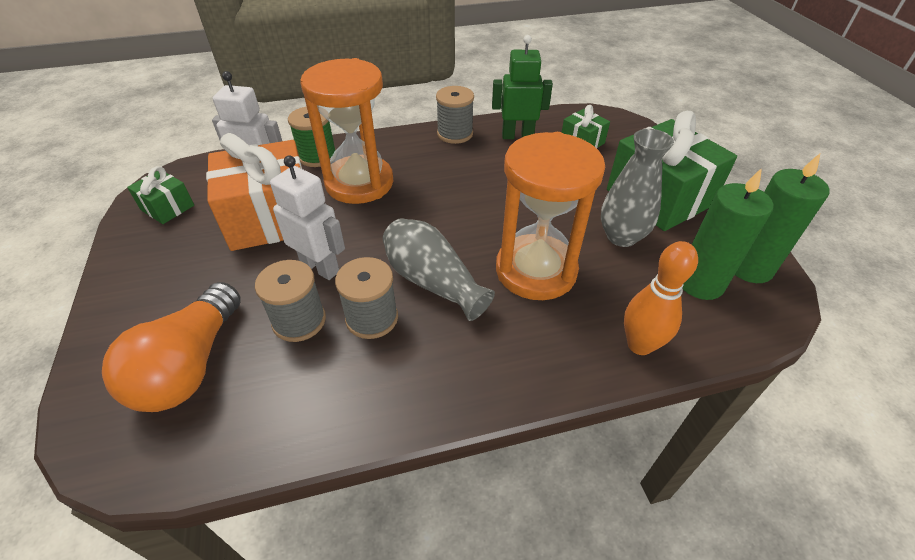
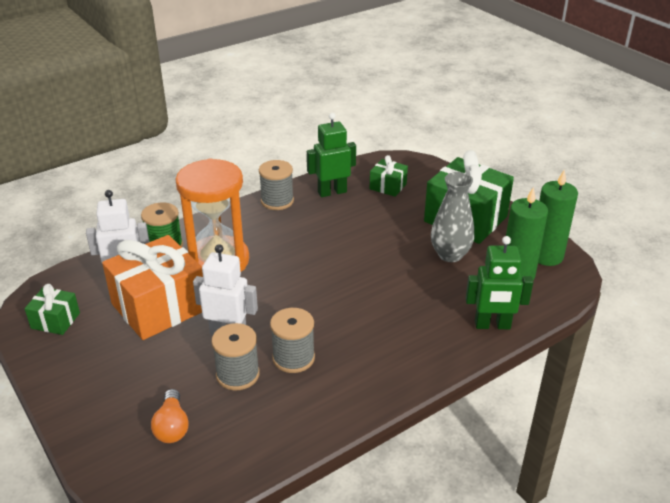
camera: 20 degrees left, 10 degrees down
orange light bulb [102,282,241,412] -> orange light bulb [151,389,189,443], size x0.54
grey vase [383,218,495,321] -> none
orange hourglass [496,132,605,300] -> none
orange bowling pin [624,241,698,355] -> green robot [466,236,533,329]

